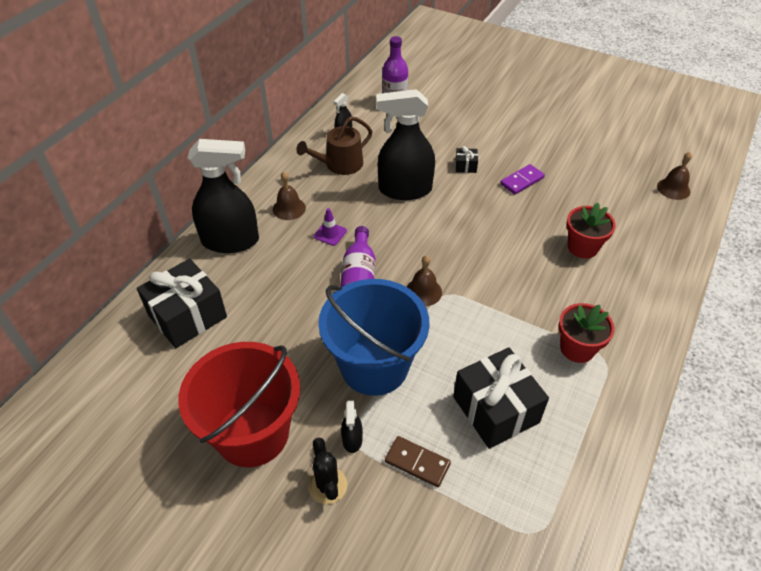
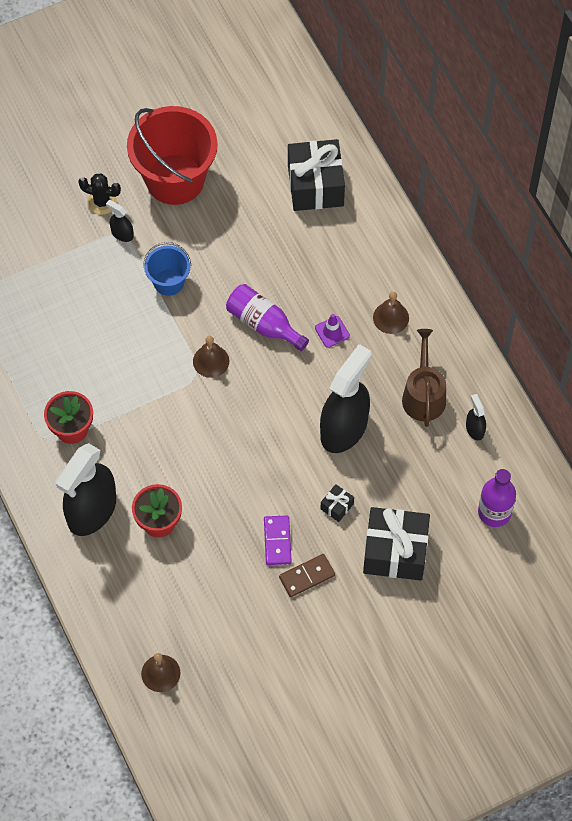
camera: 125 degrees right, 15 degrees up
black spray bottle [188,139,259,253] -> black spray bottle moved to [55,443,116,536]
blue bucket [318,279,429,396] -> blue bucket [143,242,191,296], size x0.51
brown domino [385,436,451,487] -> brown domino moved to [279,554,335,597]
black gift [453,347,549,449] -> black gift moved to [363,507,430,581]

